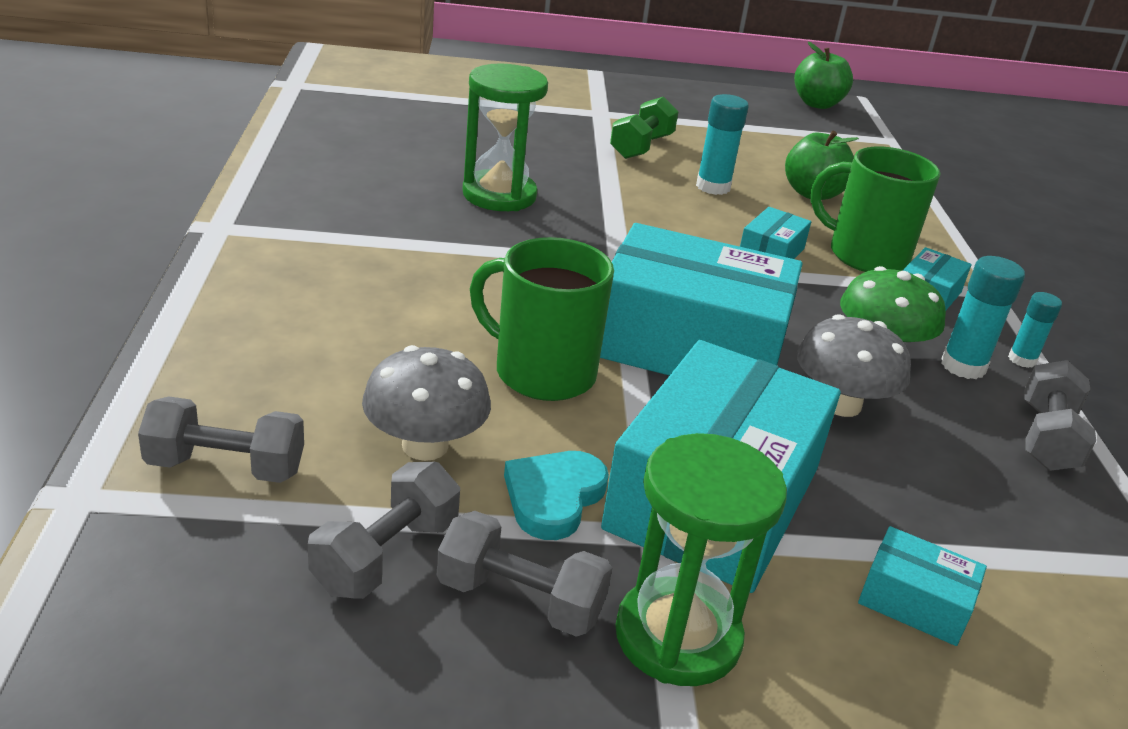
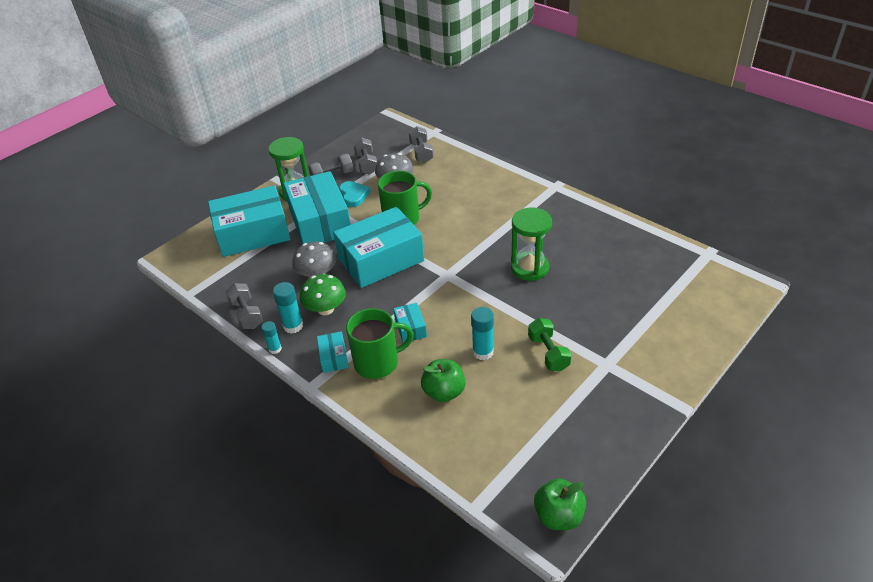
camera: 140 degrees right, 10 degrees up
grey dumbbell [138,396,304,483] -> grey dumbbell turned 60 degrees counterclockwise [409,126,434,163]
turquoise box [858,526,987,646] -> turquoise box [208,185,290,257], size x2.32

